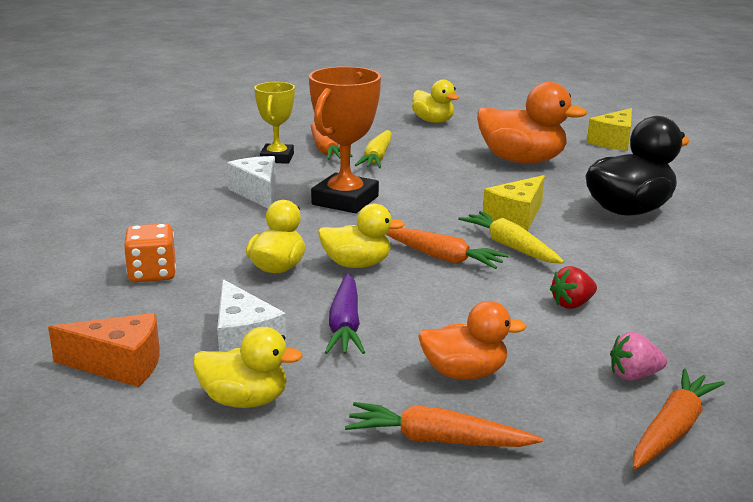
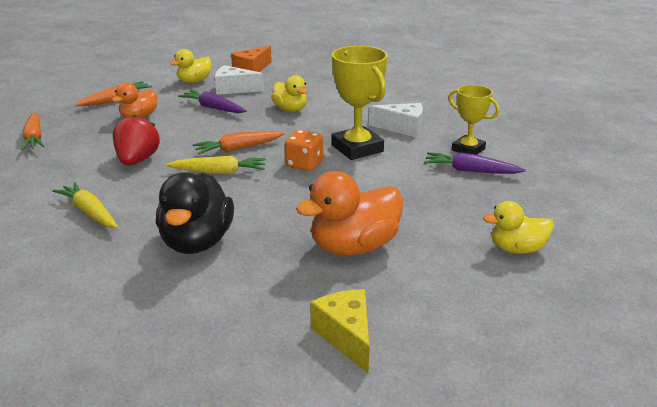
camera: 125 degrees right, 5 degrees up
orange dice [124,223,176,282] -> orange dice moved to [285,130,323,171]
orange trophy [309,66,381,213] -> yellow trophy [332,46,388,160]
orange carrot [311,124,353,160] -> purple carrot [424,152,526,174]
yellow duck [318,204,405,268] -> none
yellow carrot [355,130,392,168] -> yellow carrot moved to [52,182,118,228]
yellow cheese [483,175,545,231] -> none
red strawberry [550,266,597,309] -> red strawberry [113,115,160,166], size x1.73
pink strawberry [610,332,667,381] -> none

